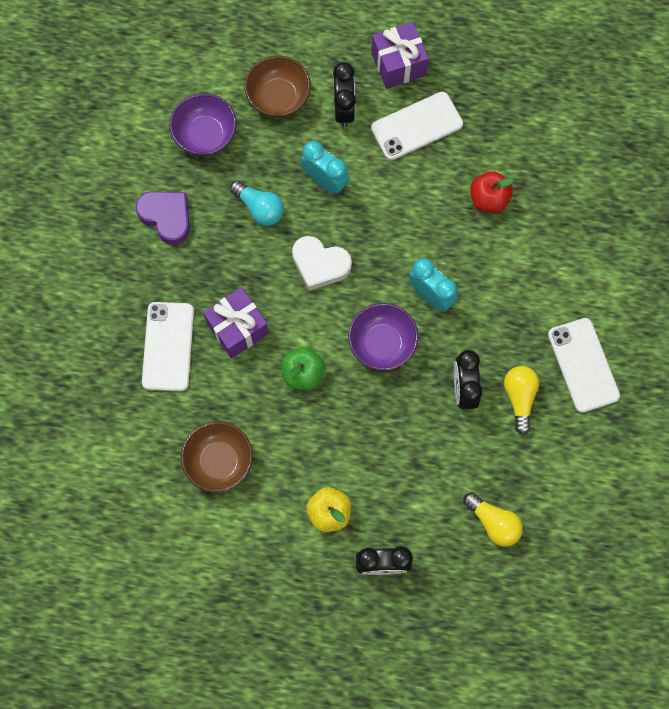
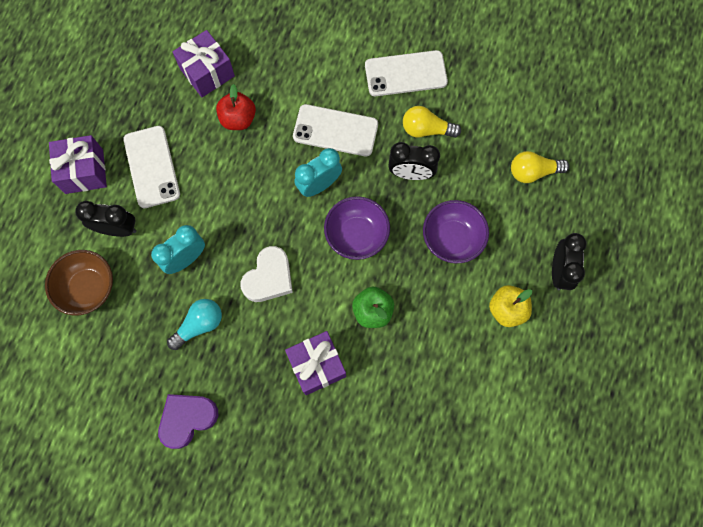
camera: 80 degrees left, 0 degrees up
white phone [142,302,194,391] -> white phone moved to [293,104,378,157]
purple bowl [170,93,237,156] -> purple bowl moved to [423,200,489,263]
brown bowl [181,421,253,492] -> none
yellow light bulb [463,492,523,547] -> yellow light bulb turned 150 degrees counterclockwise [511,151,569,183]
none -> purple gift [172,30,235,97]

